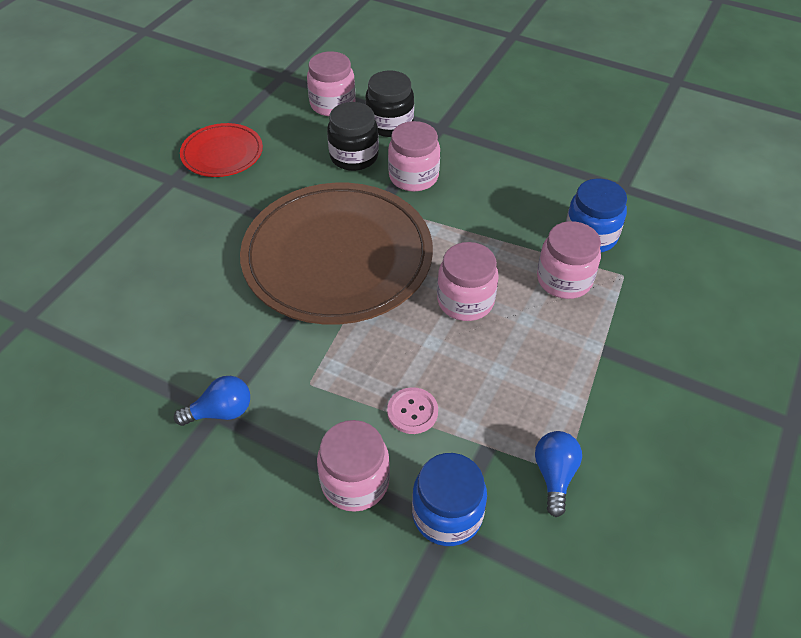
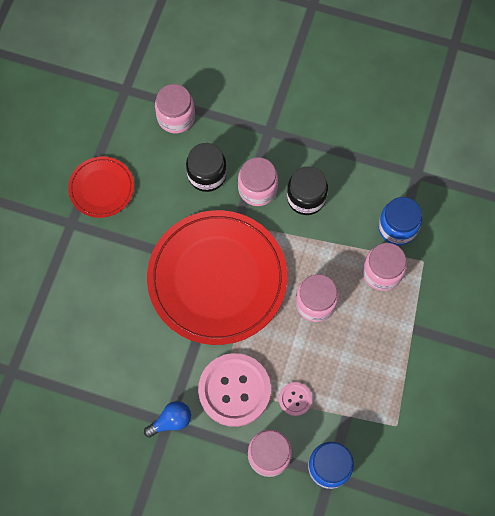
camera: 10 degrees left, 20 degrees up
brown plate [240,183,433,324] -> red plate [147,210,287,345]
black jar [366,71,414,137] -> black jar moved to [287,166,328,215]
blue light bulb [535,431,582,517] -> none
none -> pink button [198,353,271,427]

